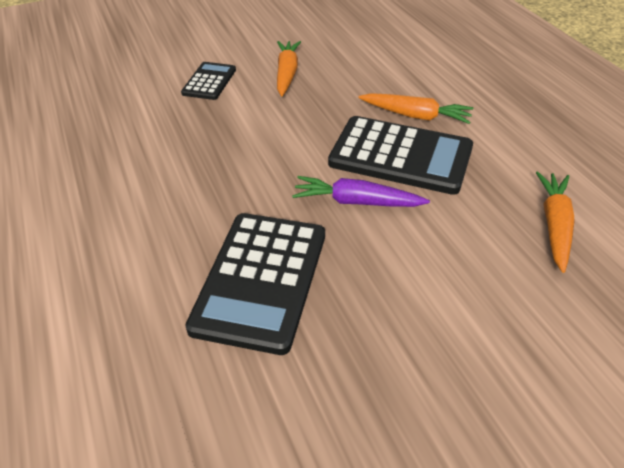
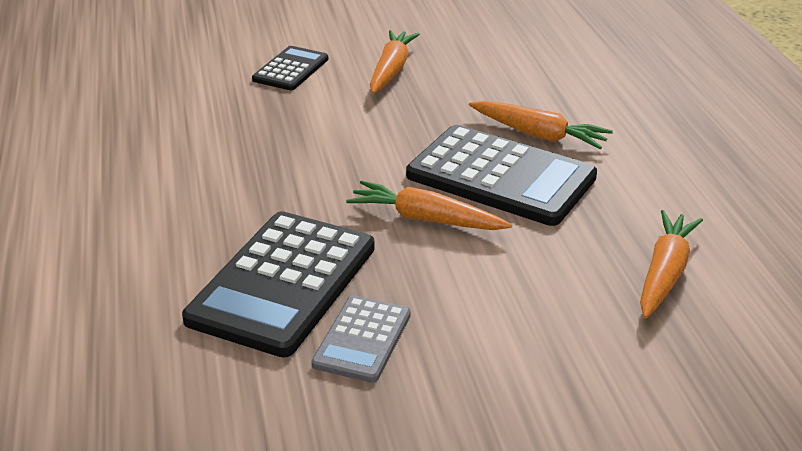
camera: 10 degrees right, 10 degrees down
purple carrot [292,176,430,207] -> orange carrot [346,181,512,230]
none -> grey calculator [312,295,411,383]

